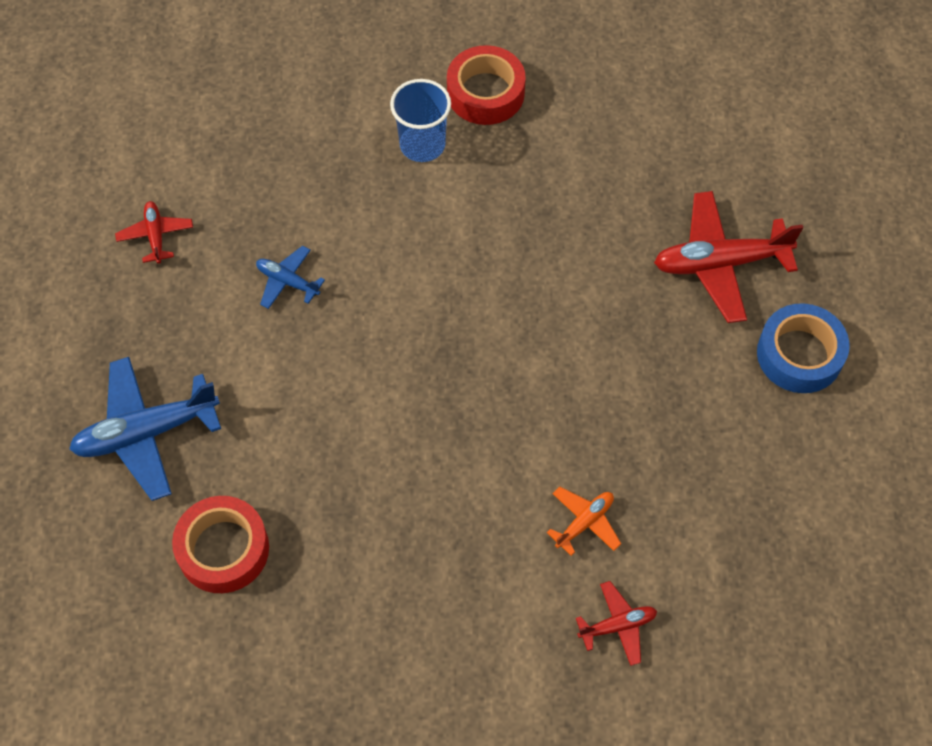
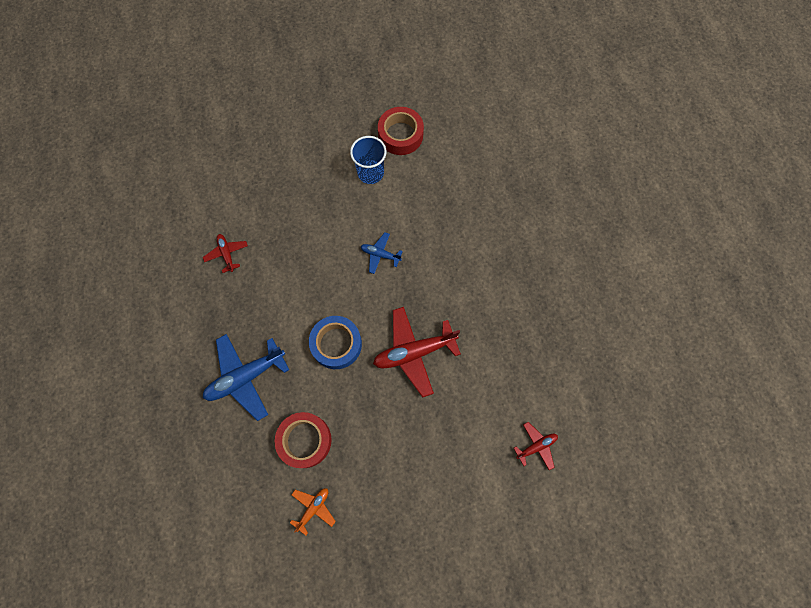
camera: 10 degrees left, 10 degrees up
blue plane [256,246,325,309] -> blue plane moved to [361,232,403,274]
orange plane [547,487,621,556] -> orange plane moved to [290,488,336,536]
red plane [654,191,803,323] -> red plane moved to [373,307,461,397]
blue tape [757,303,850,393] -> blue tape moved to [309,316,362,369]

